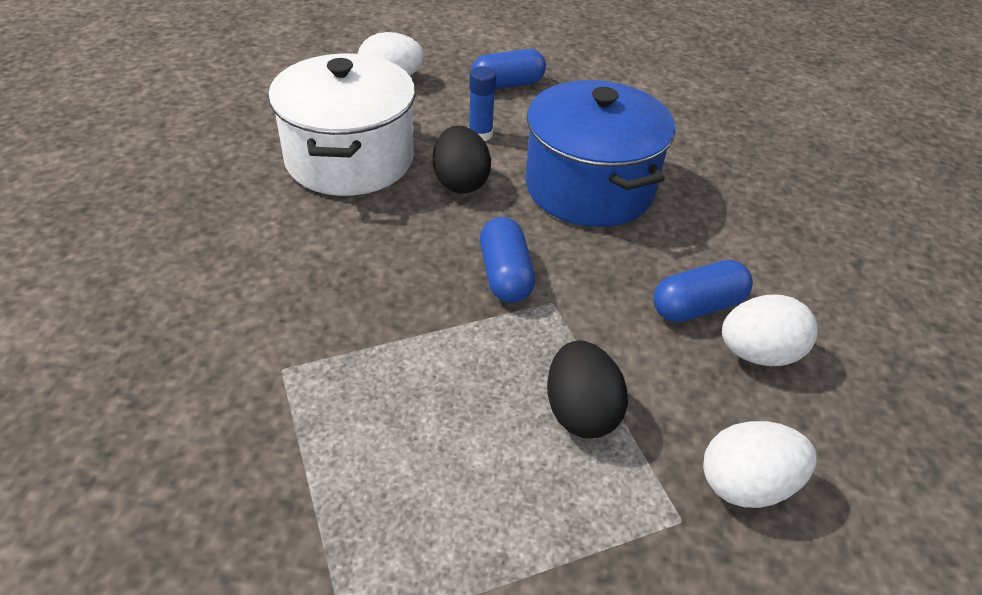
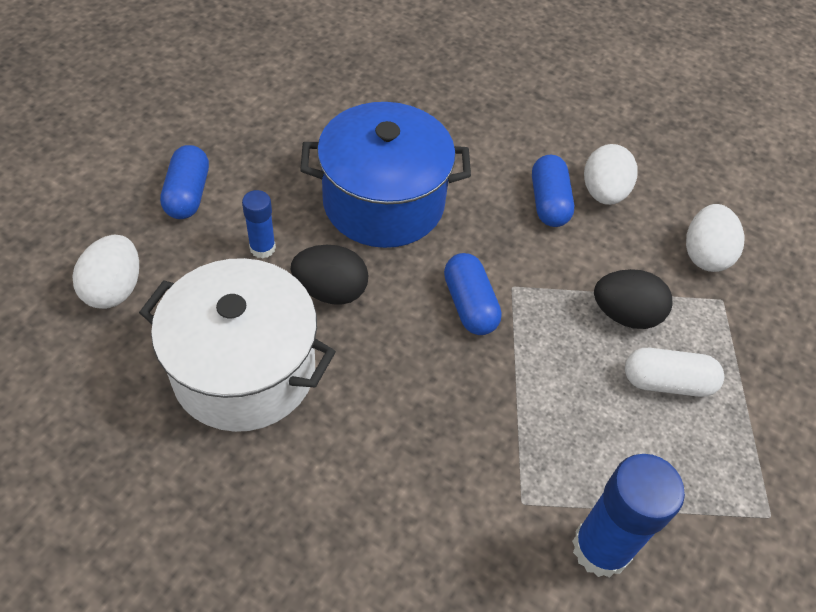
camera: 70 degrees left, 10 degrees up
blue capsule [480,217,535,303] -> blue capsule turned 60 degrees clockwise [444,253,502,335]
none -> blue glue stick [572,454,685,578]
none -> white capsule [625,348,724,397]

